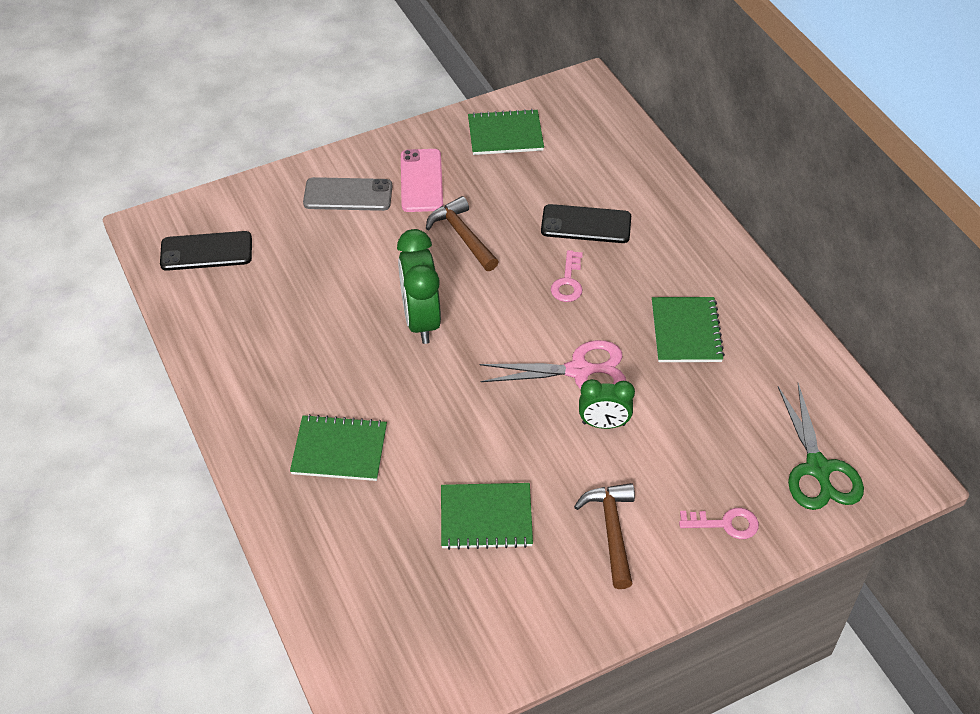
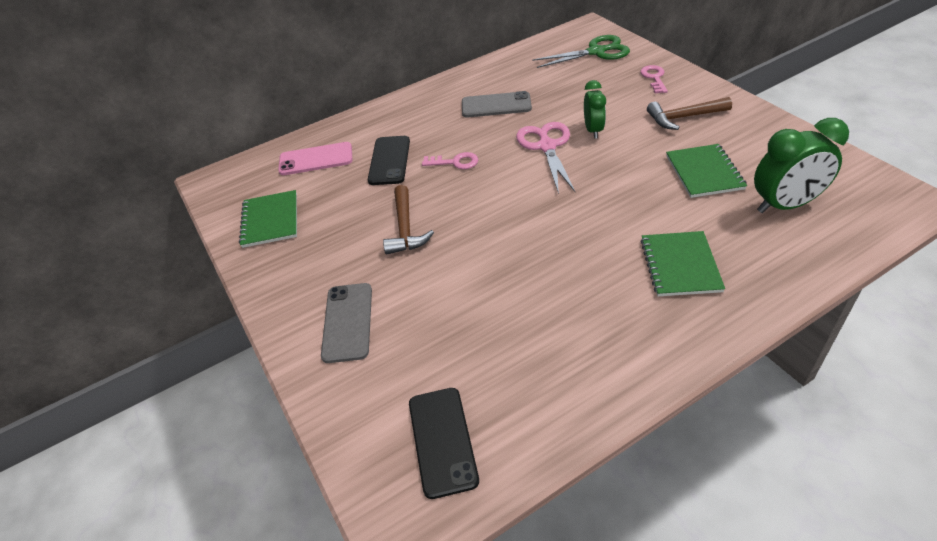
camera: 90 degrees left, 5 degrees down
green clock [397,229,441,344] -> green clock moved to [754,118,849,213]
pink phone [401,149,443,212] -> pink phone moved to [278,142,352,175]
brown hammer [426,196,498,271] -> brown hammer turned 60 degrees counterclockwise [383,185,434,255]
green notebook [652,297,725,362] -> grey phone [462,91,532,117]

